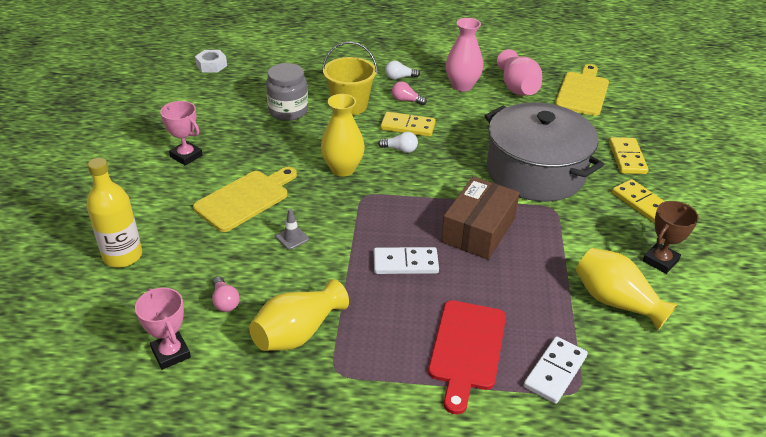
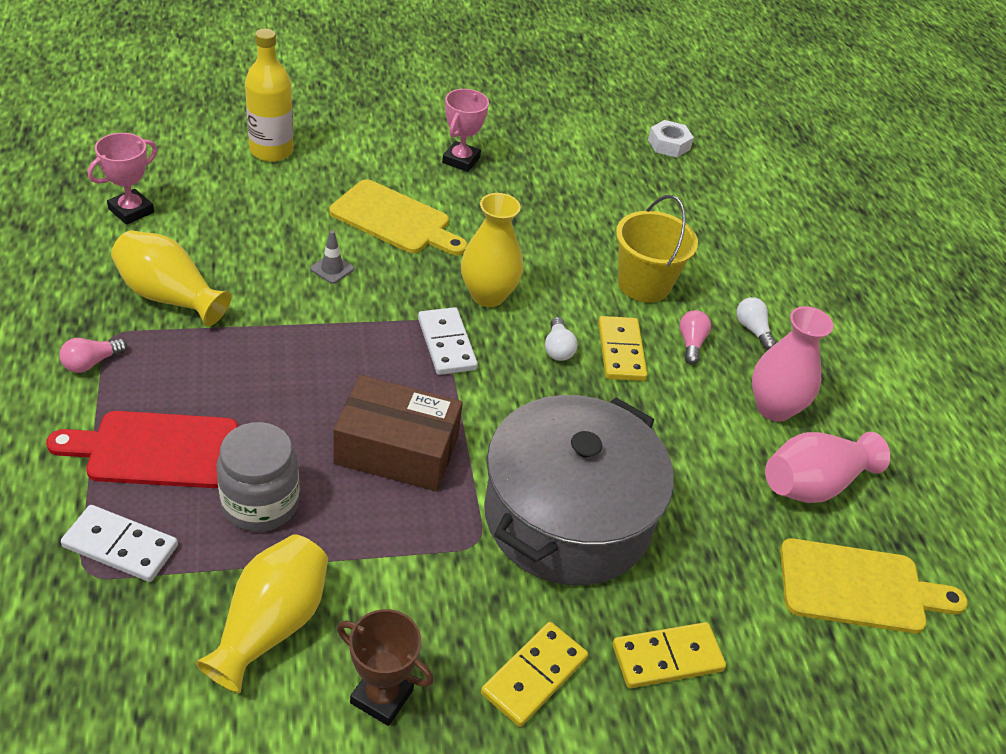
camera: 70 degrees right, 5 degrees up
pink light bulb [212,276,240,312] -> pink light bulb moved to [59,338,128,373]
grey jar [266,63,308,121] -> grey jar moved to [217,422,300,532]
white domino [374,247,439,274] -> white domino moved to [418,307,478,375]

